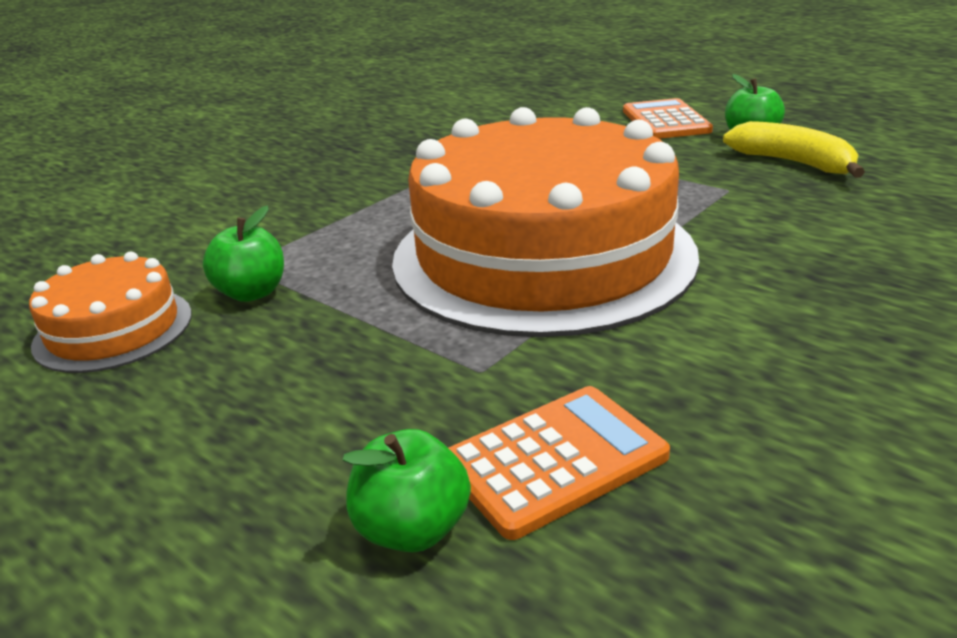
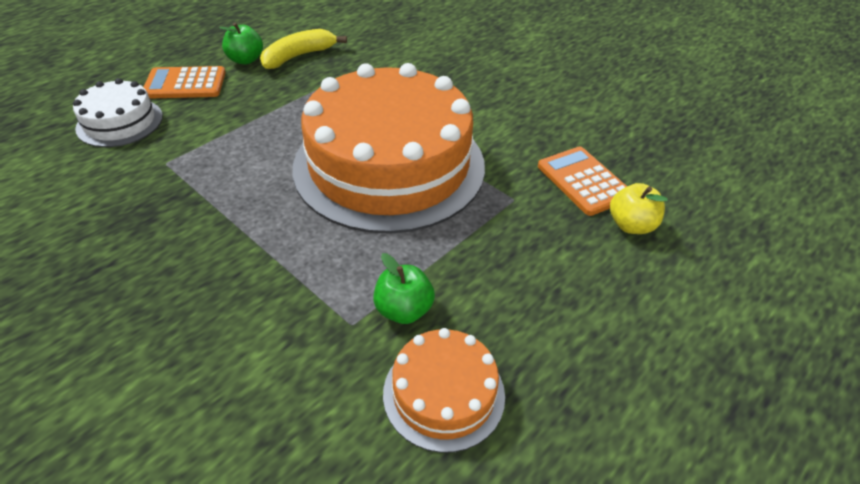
camera: 90 degrees left, 15 degrees up
green apple [342,429,471,552] -> yellow apple [610,183,668,234]
none -> white cake [73,78,163,147]

